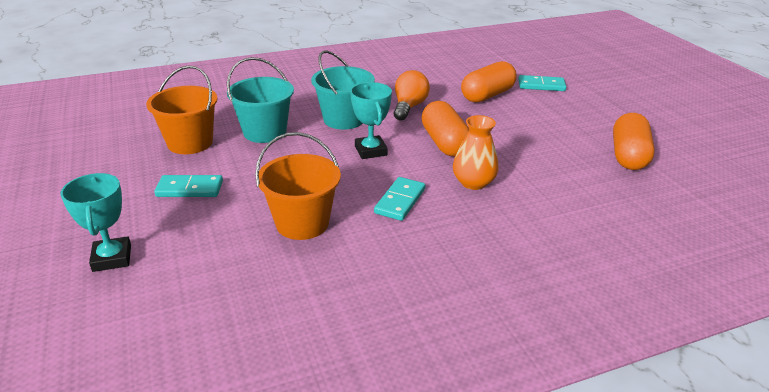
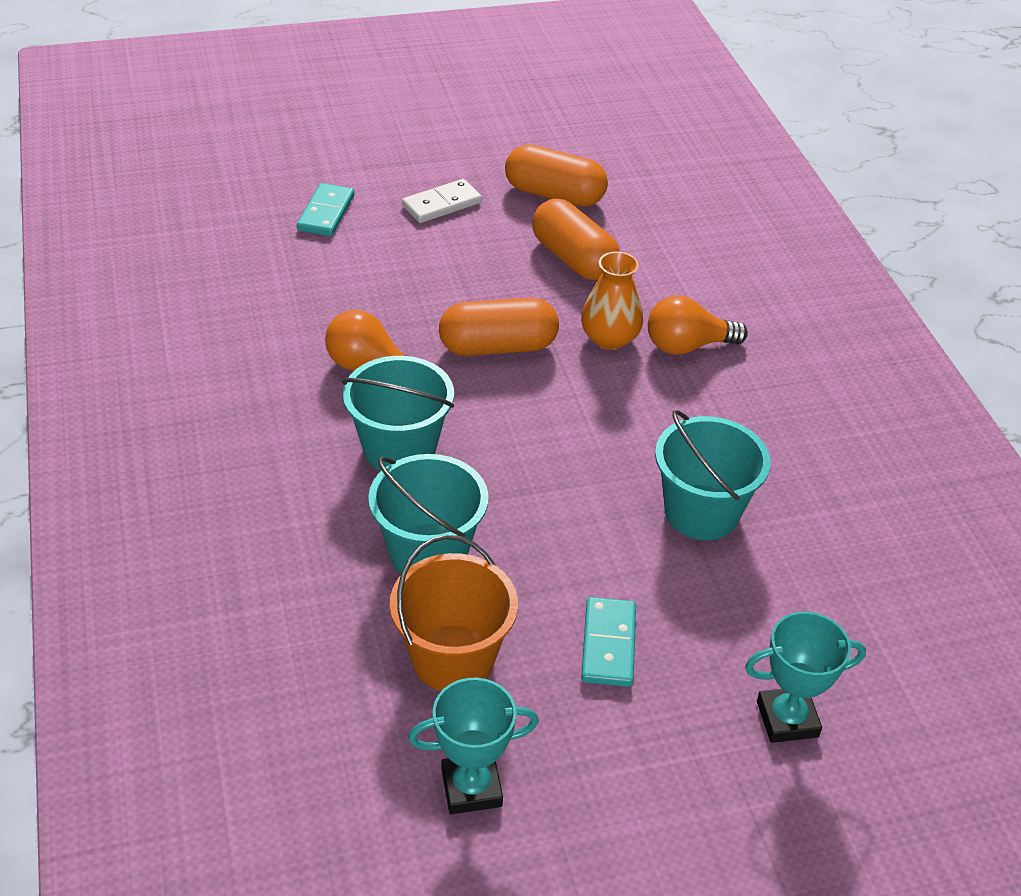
camera: 85 degrees left, 10 degrees up
orange bucket [255,132,341,240] -> turquoise bucket [655,410,771,540]
turquoise trophy [350,82,392,159] -> turquoise trophy moved to [408,678,539,814]
turquoise domino [374,177,425,221] -> none
orange capsule [461,61,517,103] -> orange capsule moved to [532,199,620,280]
none -> white domino [402,179,482,223]
none -> orange light bulb [648,295,748,355]

